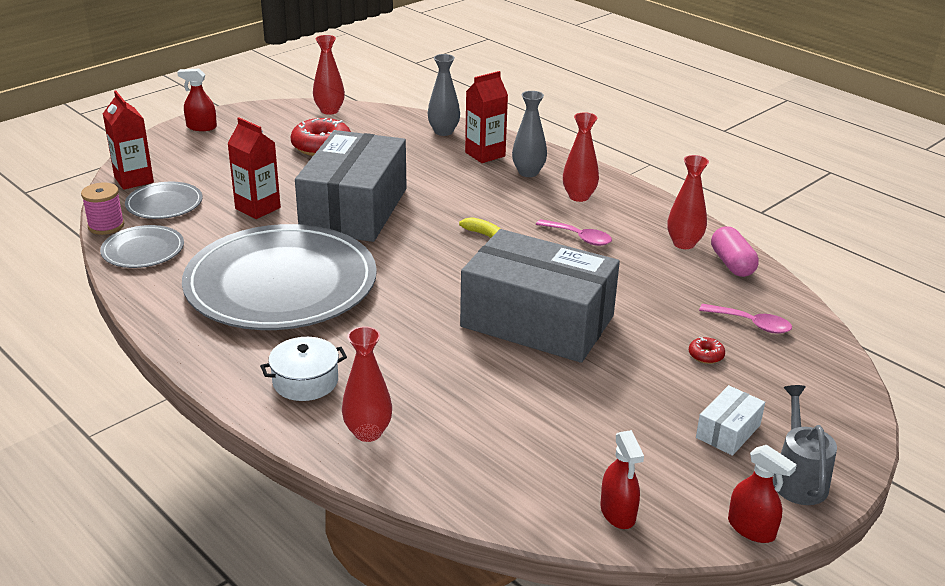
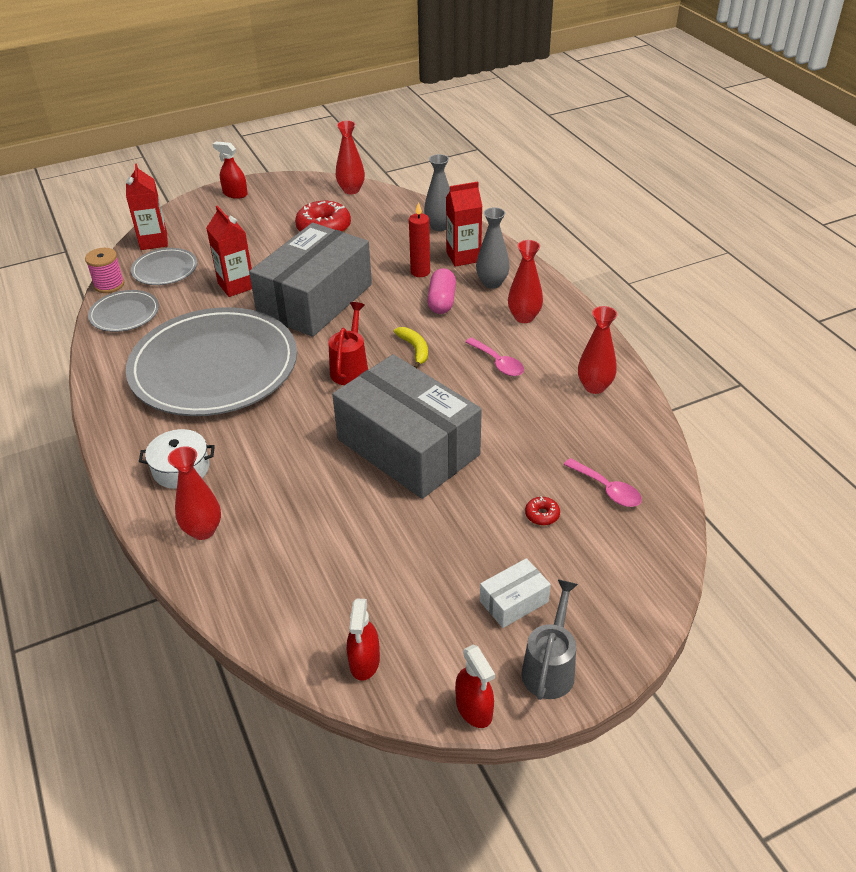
camera: 20 degrees right, 10 degrees up
pink capsule [711,226,759,277] -> pink capsule moved to [427,268,456,314]
none -> red watering can [328,302,368,385]
none -> red candle [409,202,430,277]

